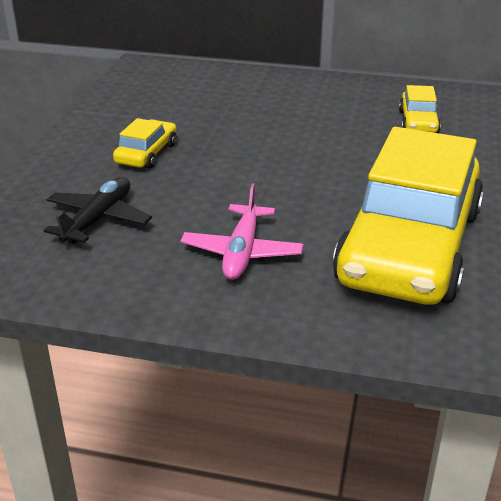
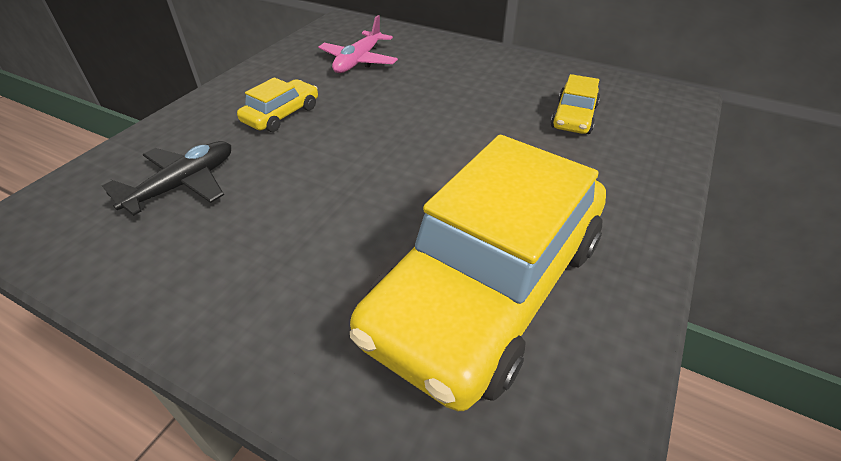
camera: 15 degrees right, 10 degrees up
pink plane [181,183,303,280] -> pink plane moved to [318,15,398,73]

